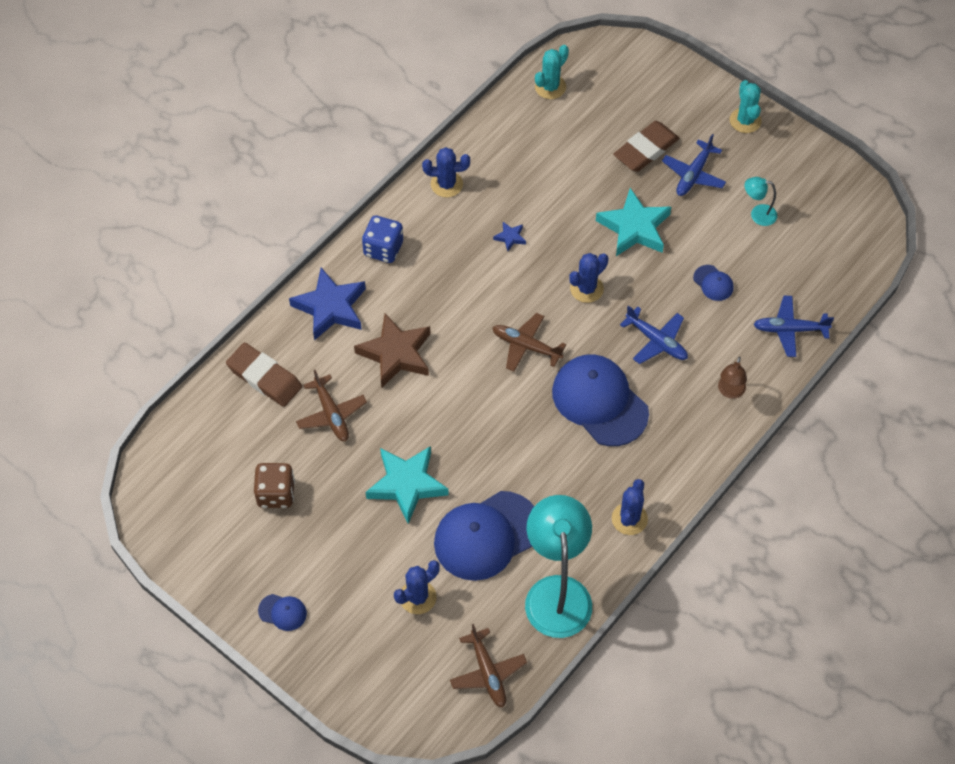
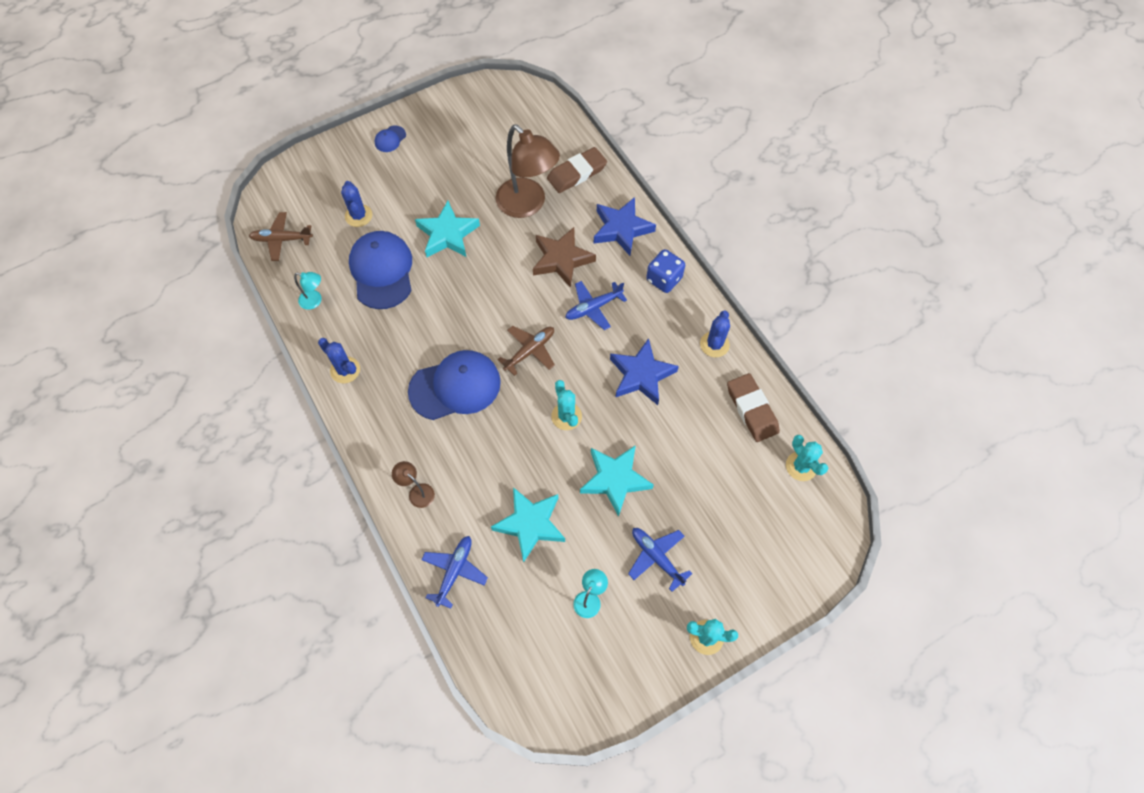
camera: 110 degrees right, 5 degrees up
brown dice [254,463,295,508] -> none
brown plane [296,370,367,441] -> brown lamp [496,124,560,218]
blue star [493,222,526,251] -> blue star [610,338,679,405], size x2.30
turquoise lamp [525,495,592,638] -> turquoise lamp [294,272,321,310], size x0.44
blue cactus [569,253,608,303] -> turquoise cactus [551,380,582,430]
brown eraser [613,121,679,172] -> brown eraser moved to [727,373,780,442]
blue plane [620,306,688,364] -> blue plane moved to [565,281,627,330]
blue cap [693,265,734,301] -> turquoise star [491,487,565,562]

